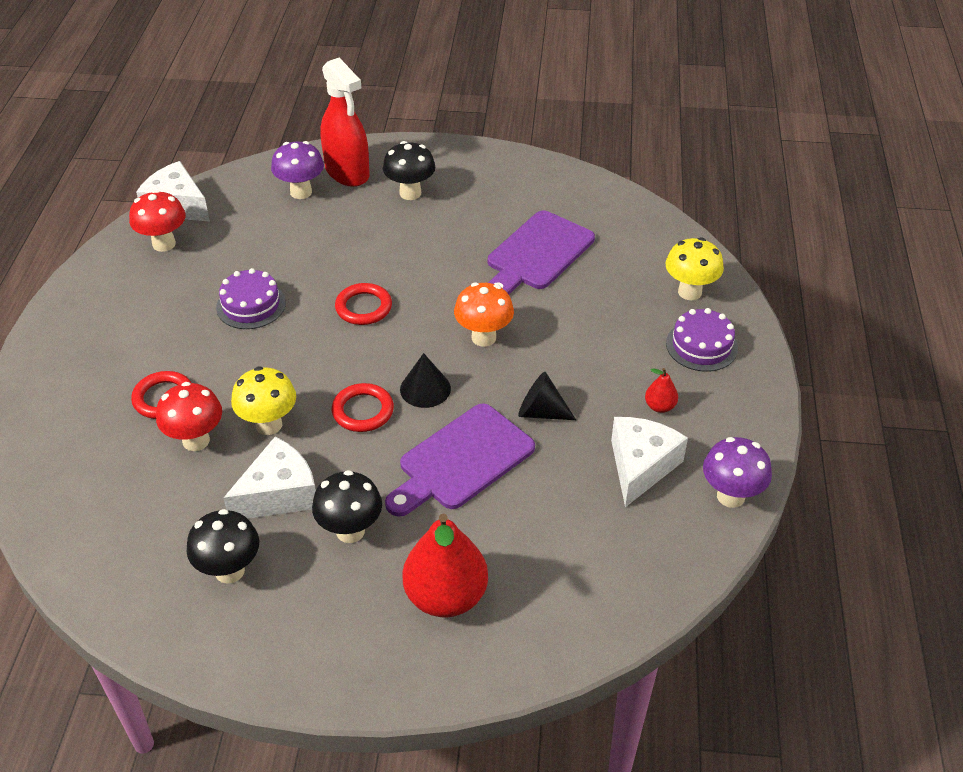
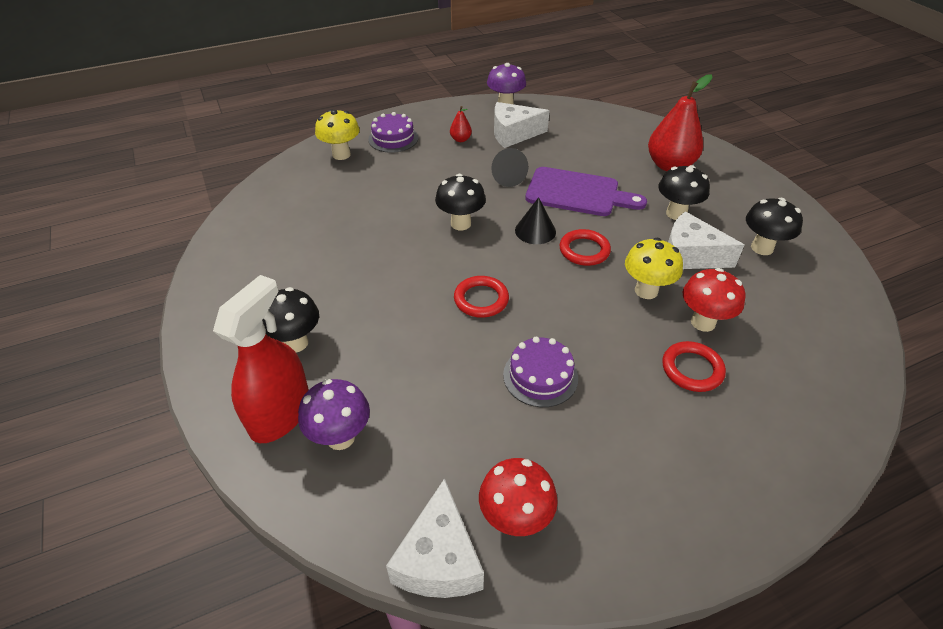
camera: 120 degrees left, 0 degrees up
orange mushroom [454,282,514,347] -> black mushroom [435,174,486,230]
purple cutting board [488,211,595,294] -> none

